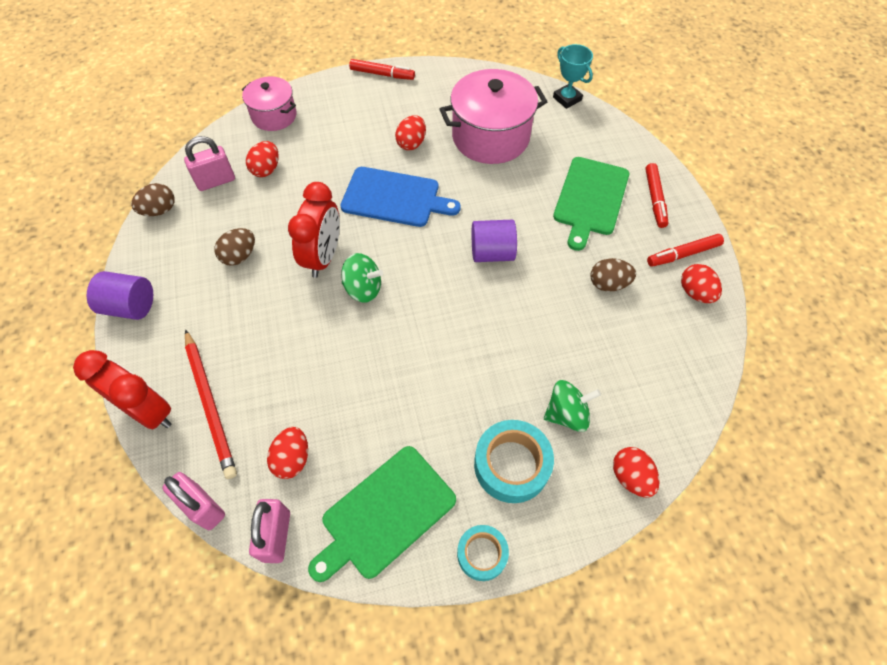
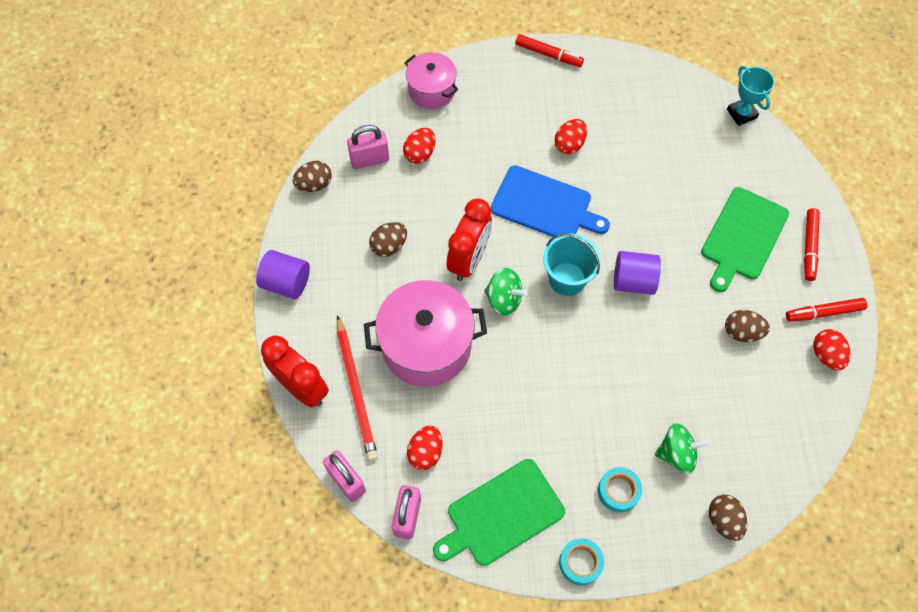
camera: 10 degrees right, 5 degrees up
pink pot [440,69,548,164] -> pink pot moved to [364,280,487,387]
turquoise tape [474,420,554,503] -> turquoise tape [598,467,642,512], size x0.62
red egg [613,447,660,497] -> brown egg [709,495,747,541]
none -> turquoise bucket [543,234,601,296]

